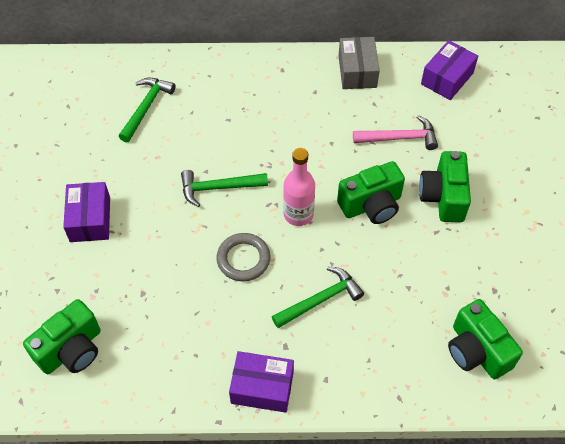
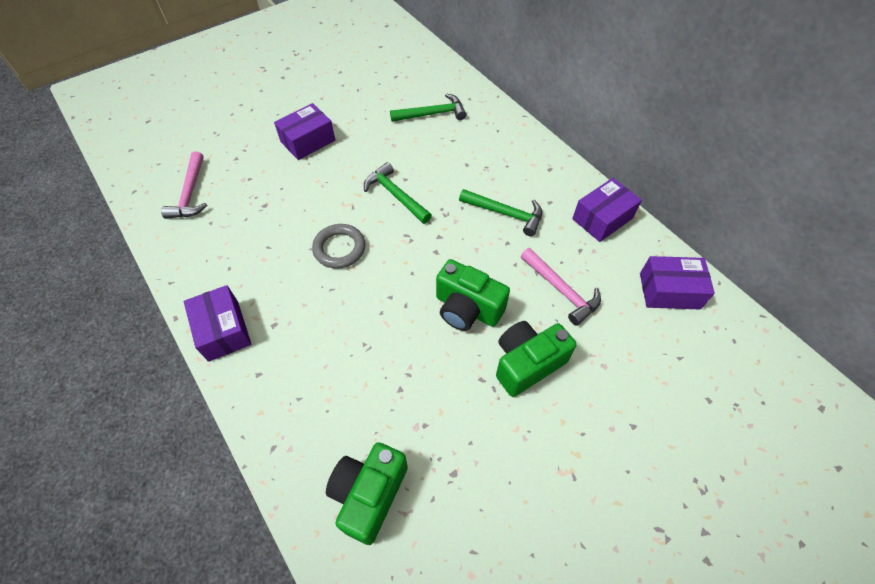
camera: 55 degrees right, 0 degrees up
green camera [23,299,101,374] -> pink hammer [161,151,207,219]
green hammer [272,267,364,328] -> green hammer moved to [459,189,542,236]
pink bottle [283,148,315,226] -> none
grey box [339,37,380,89] -> purple box [572,178,642,242]

